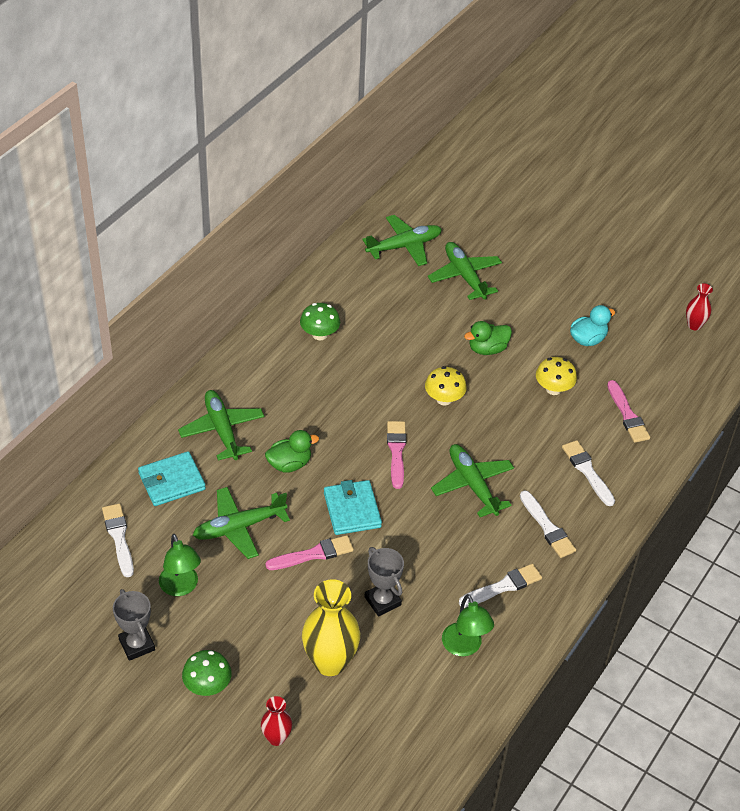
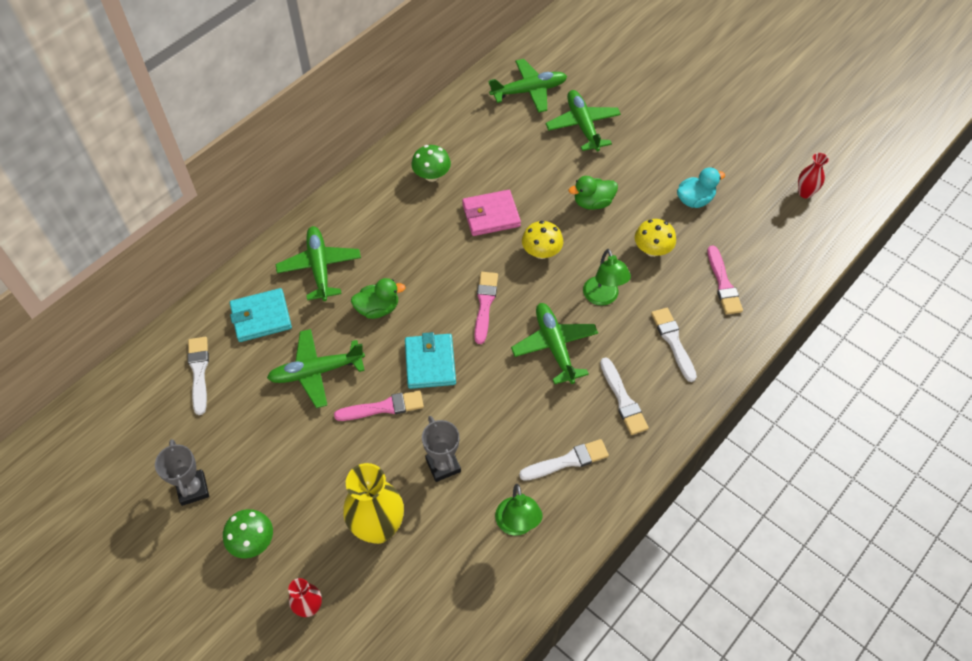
camera: 10 degrees right, 10 degrees up
green lamp [159,534,201,596] -> green lamp moved to [583,249,631,306]
none -> pink wallet [462,190,521,236]

